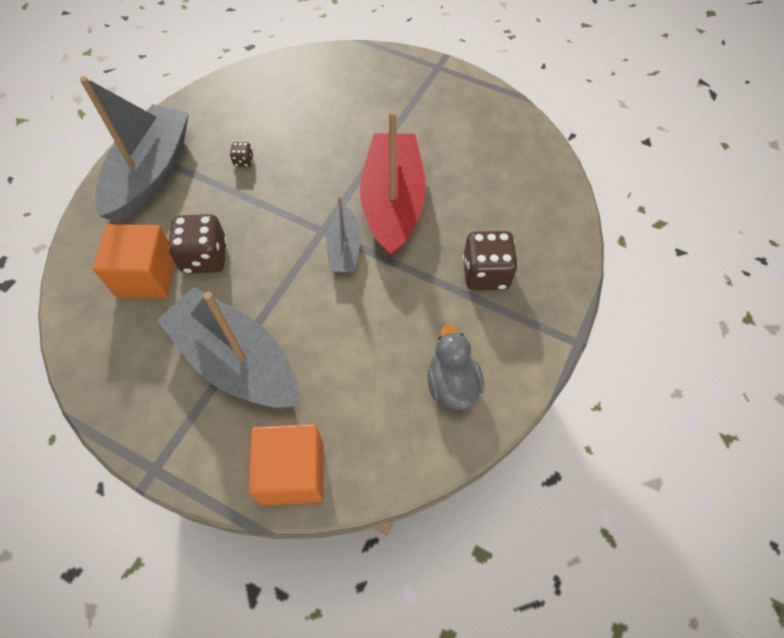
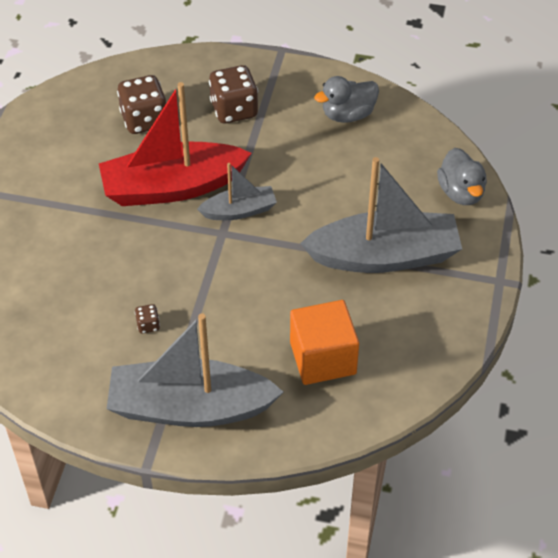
camera: 105 degrees left, 10 degrees down
grey boat [157,287,299,407] -> grey boat turned 120 degrees counterclockwise [300,157,462,273]
brown dice [168,214,227,274] -> brown dice moved to [117,75,166,134]
orange cube [248,424,323,506] -> grey duck [437,148,487,205]

